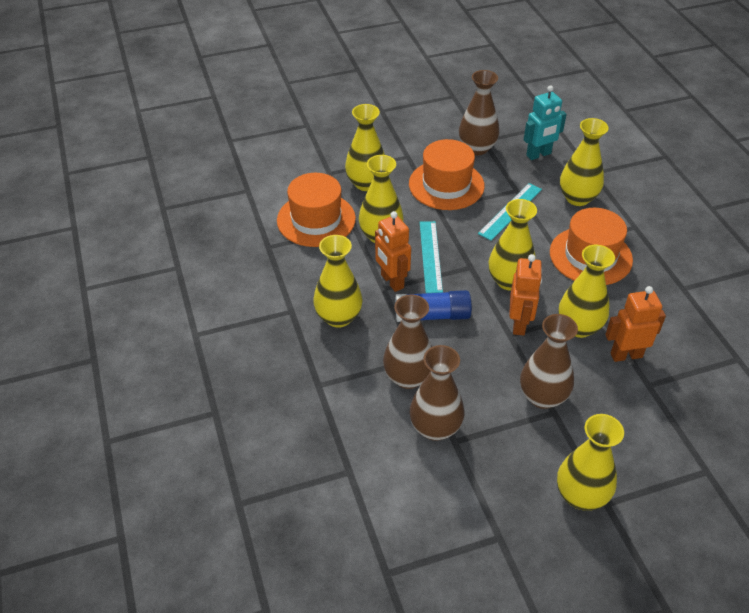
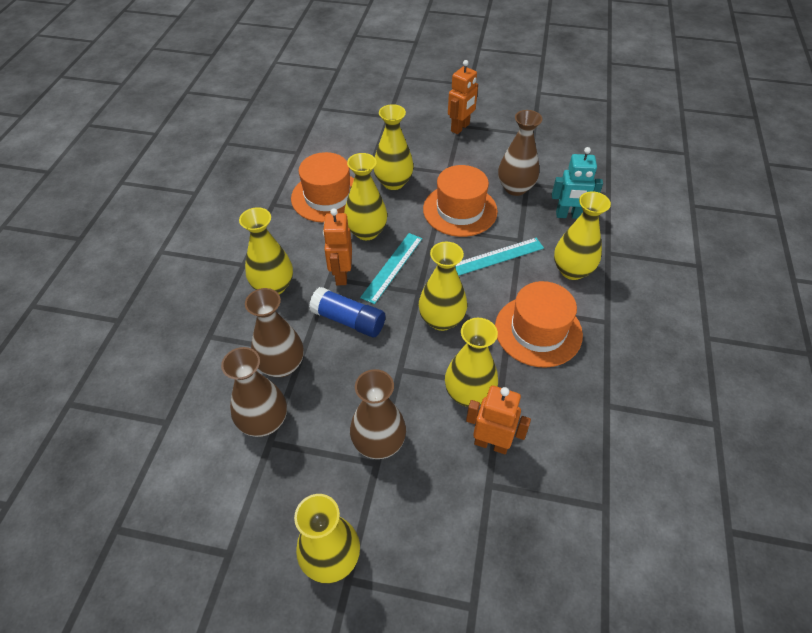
camera: 30 degrees right, 5 degrees up
orange robot [509,254,542,336] -> orange robot moved to [448,60,478,134]

